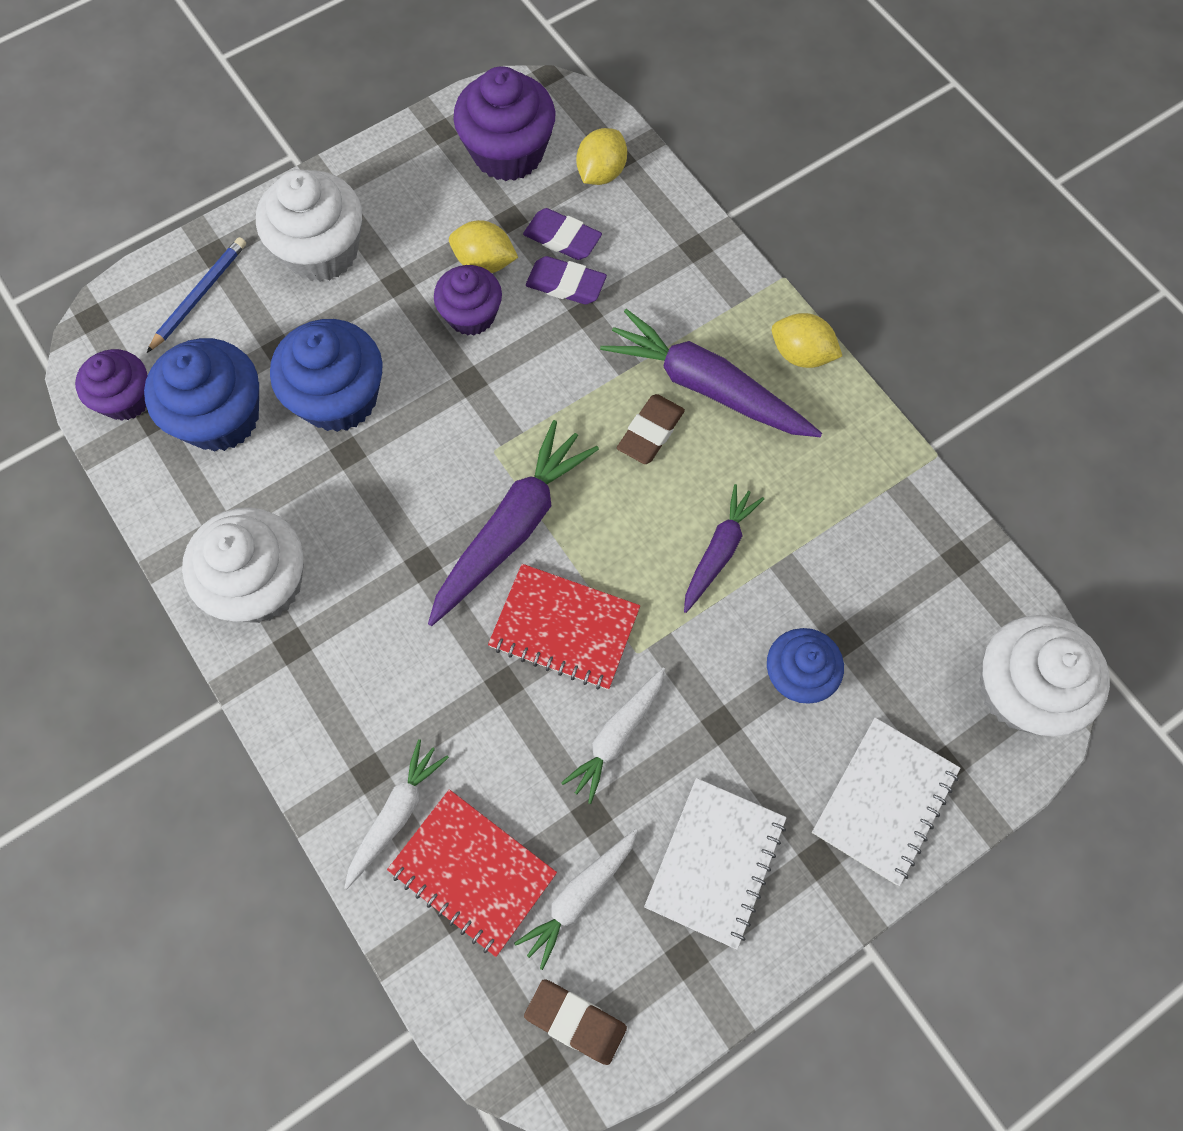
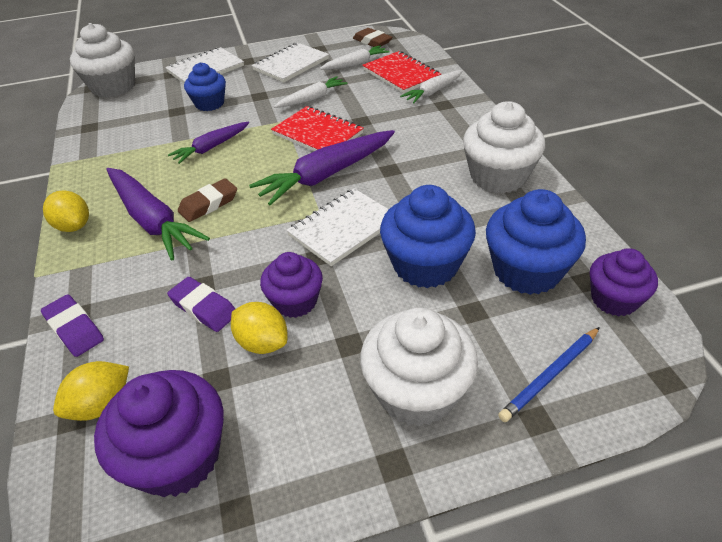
camera: 160 degrees left, 25 degrees down
purple eraser [523,208,602,260] -> purple eraser moved to [41,294,104,357]
none -> white notebook [287,188,389,266]

